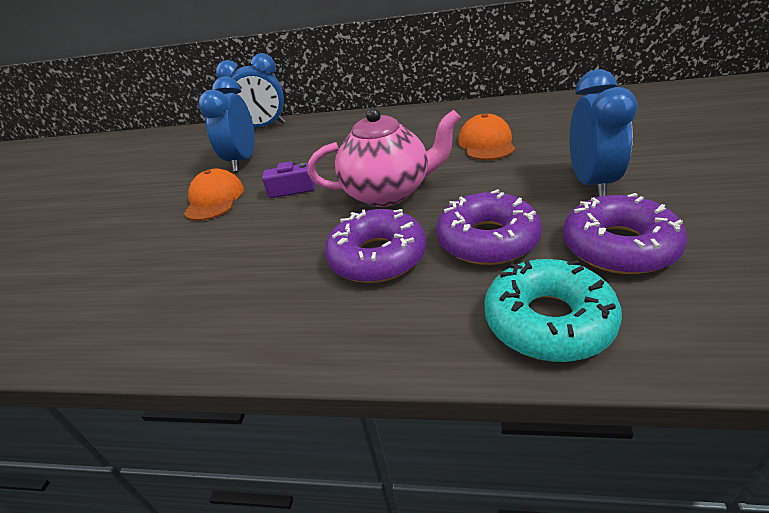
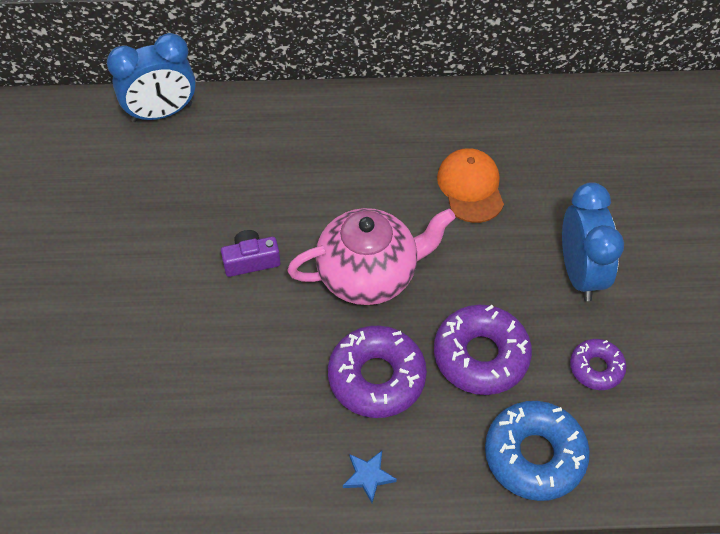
camera: 15 degrees left, 20 degrees up
orange cap [184,168,244,221] -> none
blue clock [198,77,255,172] -> none
turquoise donut [484,259,622,362] -> blue donut [485,401,590,501]
purple donut [563,193,687,274] -> purple donut [570,339,627,390], size x0.57
none -> blue star [343,451,397,503]

